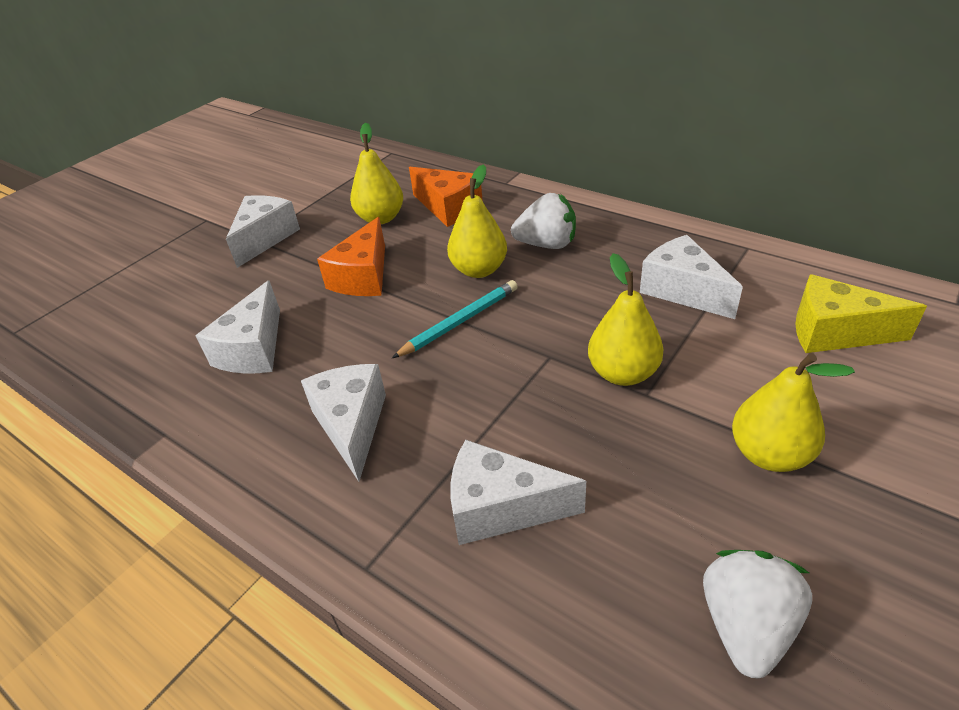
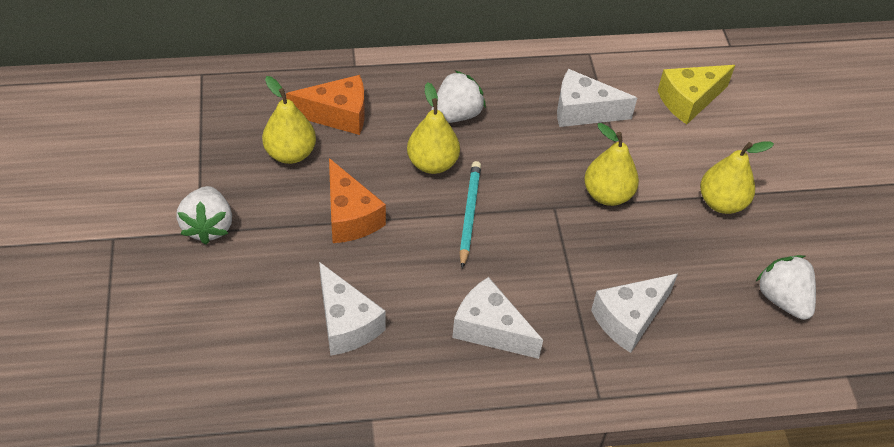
camera: 50 degrees left, 10 degrees up
white cheese [226,195,300,268] -> white strawberry [176,186,232,244]

